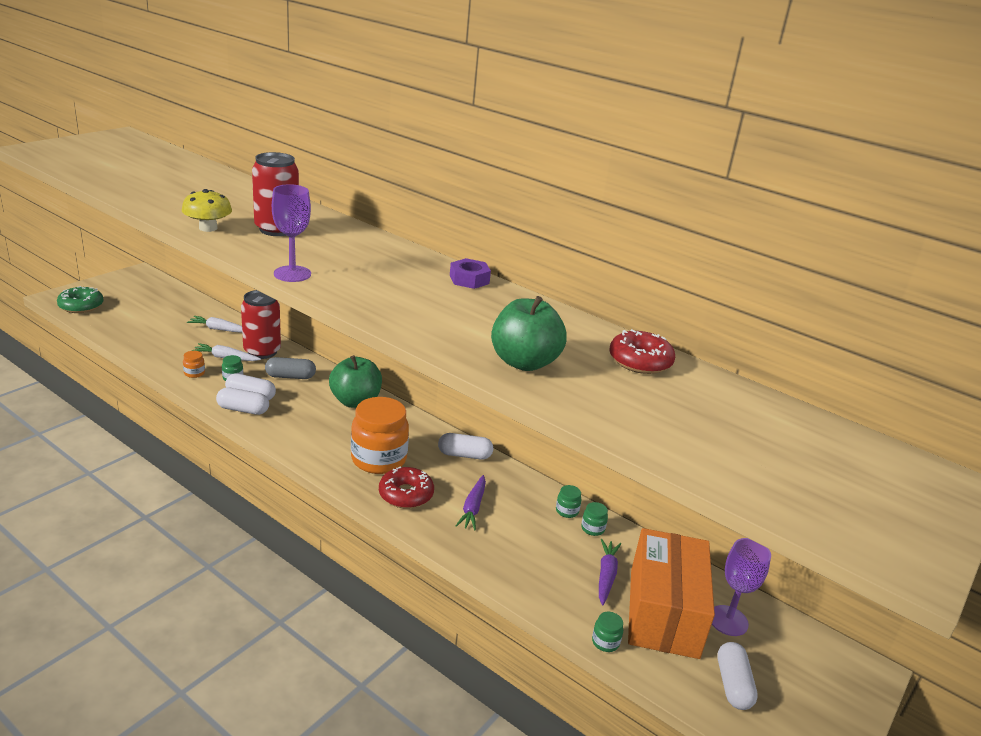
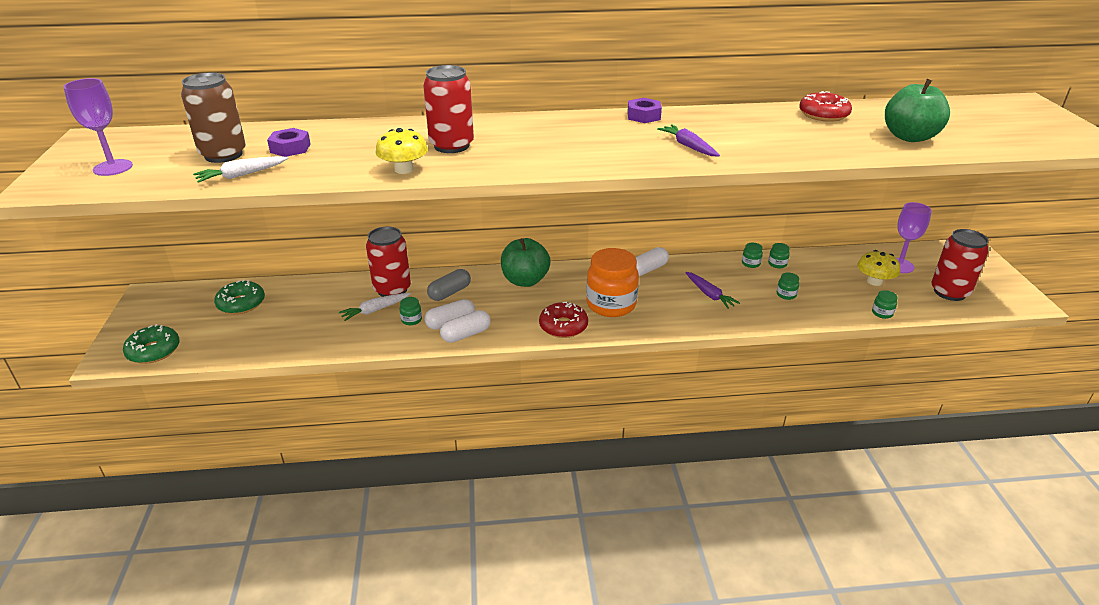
camera: 40 degrees left, 5 degrees up
orange jar [183,351,205,378] -> none
white carrot [187,316,242,333] -> white carrot moved to [193,156,288,183]
purple goblet [272,184,311,282] -> purple goblet moved to [63,78,133,176]
red donut [379,467,434,509] -> red donut moved to [539,301,588,338]
green apple [491,296,567,371] -> green apple moved to [885,79,950,142]
purple carrot [599,539,621,606] -> purple carrot moved to [657,125,720,157]
orange box [628,528,715,659] -> yellow mushroom [857,250,900,286]
white capsule [717,642,758,710] -> red can [931,229,989,301]
none -> brown can [181,73,246,163]
none -> green donut [214,279,265,314]
none -> purple nut [267,128,311,157]
none -> green jar [777,273,799,300]

